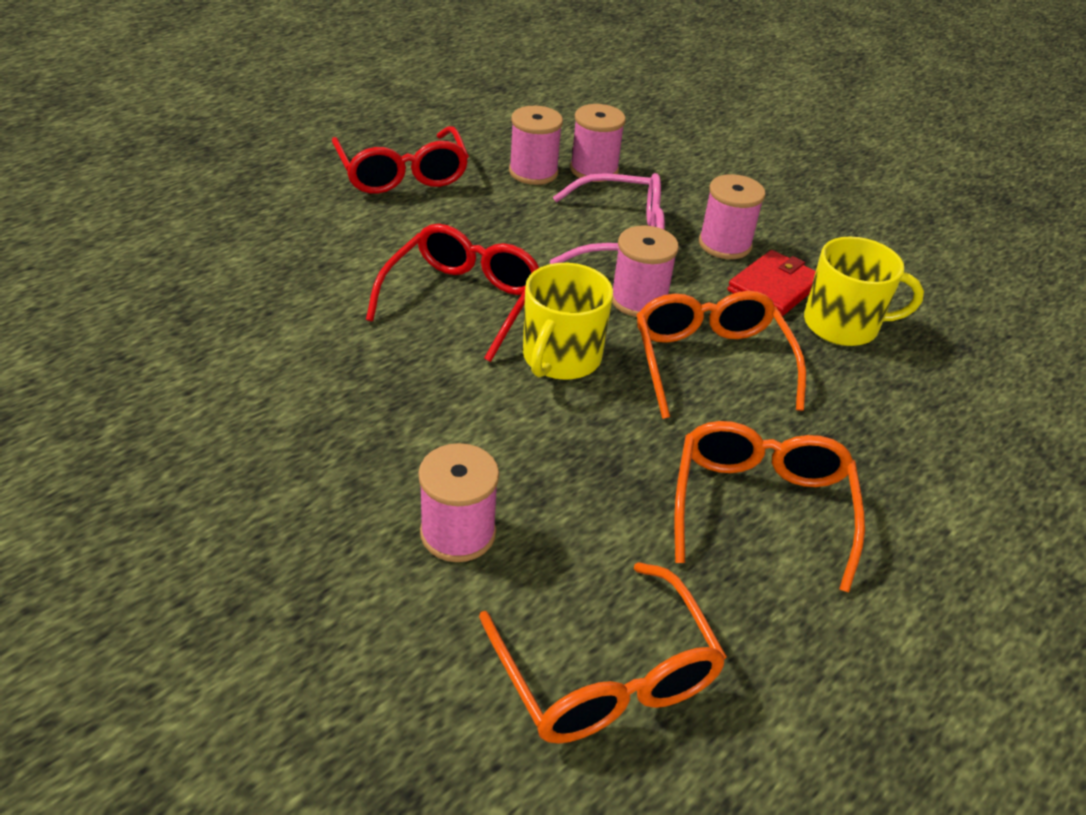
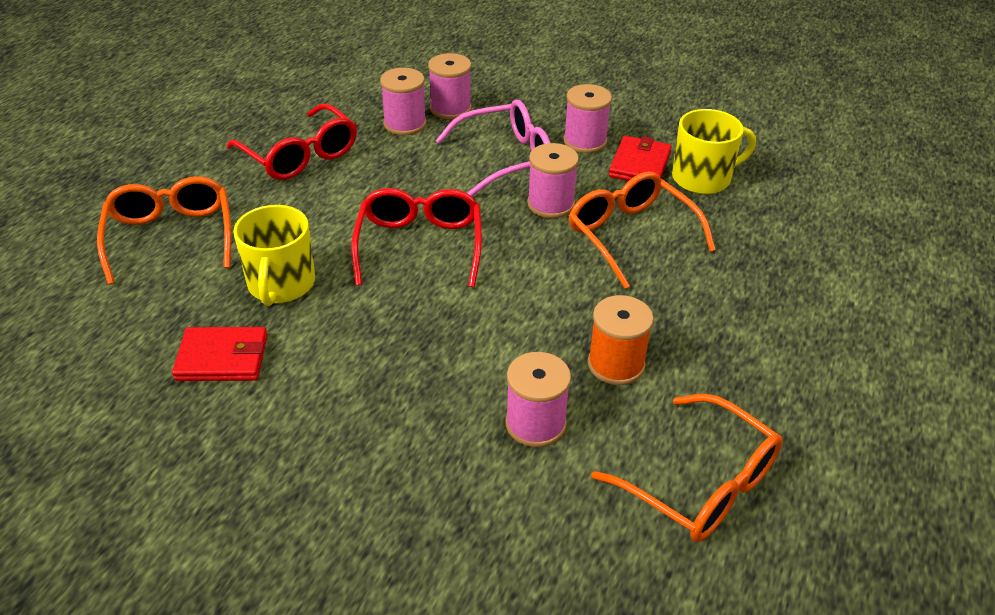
camera: 20 degrees left, 0 degrees up
yellow mug [523,263,613,380] -> yellow mug moved to [233,205,315,306]
orange glasses [674,421,865,593] -> orange glasses moved to [97,177,231,285]
none -> red wallet [172,327,268,381]
none -> orange spool [588,295,654,385]

